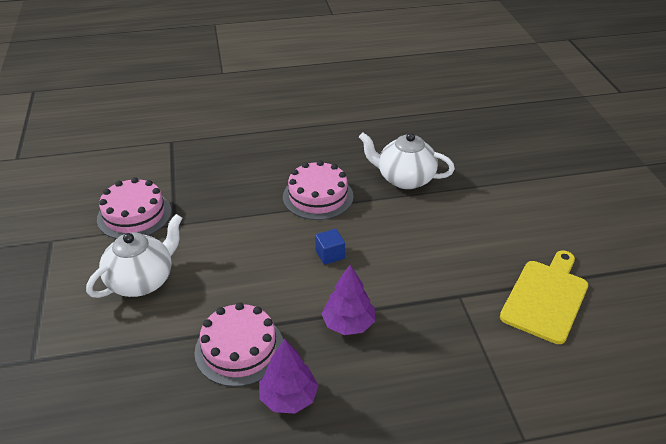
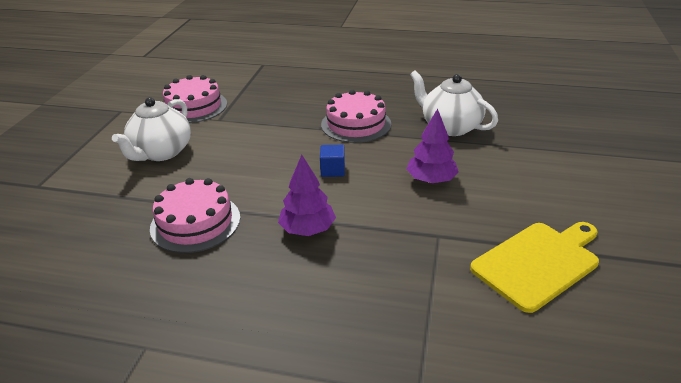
camera: 25 degrees right, 5 degrees down
white teapot [86,214,182,298] -> white teapot turned 135 degrees clockwise [112,97,191,161]
purple tree [259,338,319,414] -> purple tree moved to [407,108,459,183]

